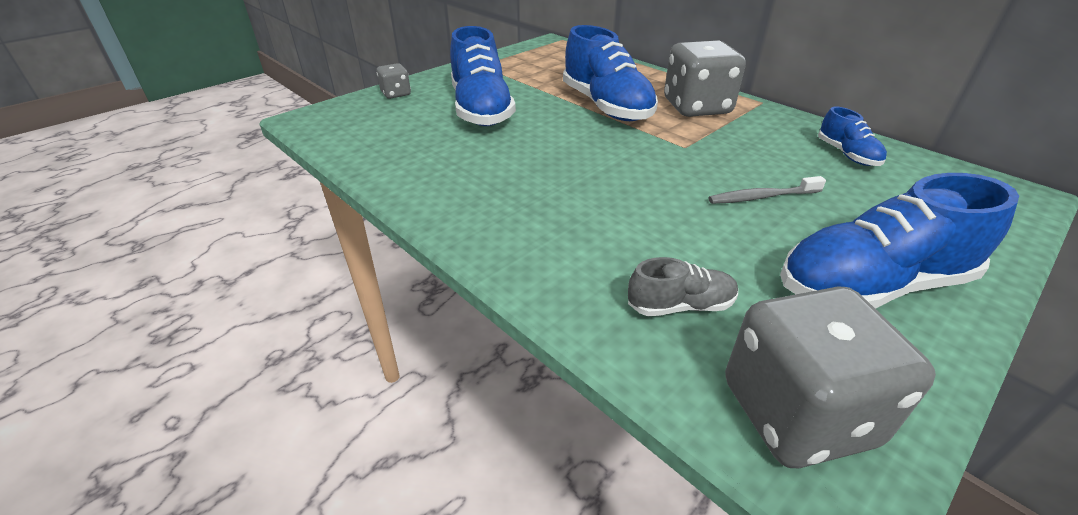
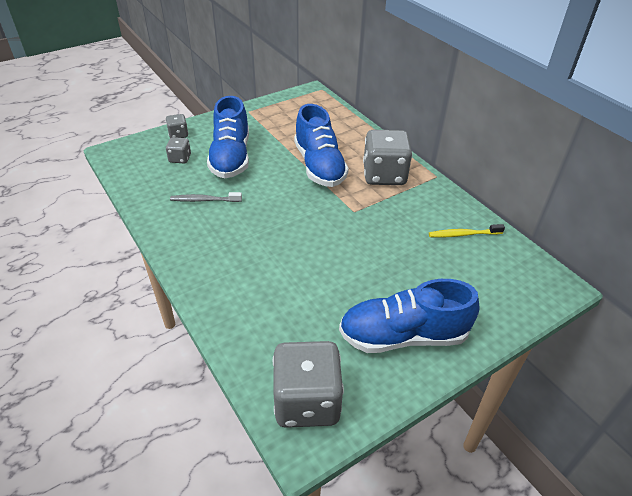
camera: 10 degrees right, 5 degrees up
grey shoe [628,257,738,316] -> none
grey toothbrush [708,176,826,204] -> grey toothbrush moved to [170,192,242,202]
blue shoe [818,106,887,166] -> yellow toothbrush [429,224,505,238]
none -> grey dice [166,137,191,164]

